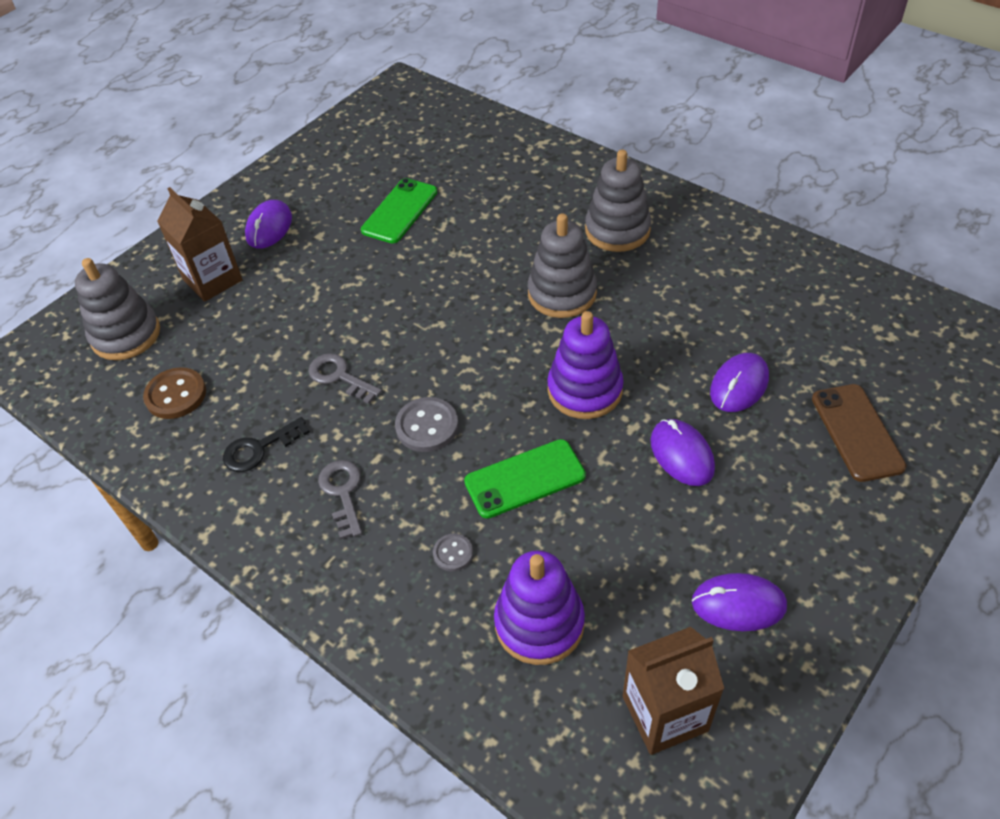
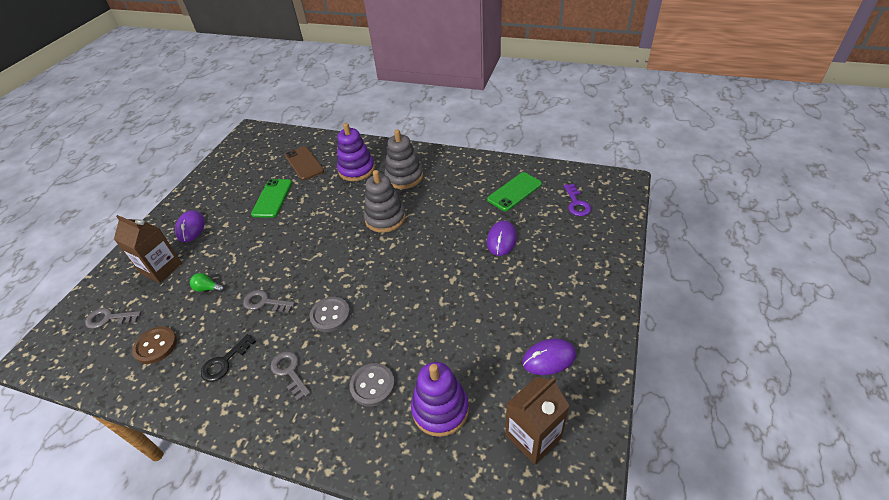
camera: 20 degrees left, 5 degrees down
grey stacking toy [75,258,160,360] -> grey key [85,308,141,329]
grey button [433,534,473,571] -> grey button [350,363,395,407], size x1.73
green phone [464,439,586,519] -> green phone moved to [487,172,542,211]
purple stacking toy [547,311,624,419] -> purple stacking toy moved to [337,123,375,181]
purple mouse [650,419,715,486] -> none
brown phone [812,384,907,482] -> brown phone moved to [285,146,324,180]
none -> green light bulb [190,273,225,292]
none -> purple key [564,184,591,216]

